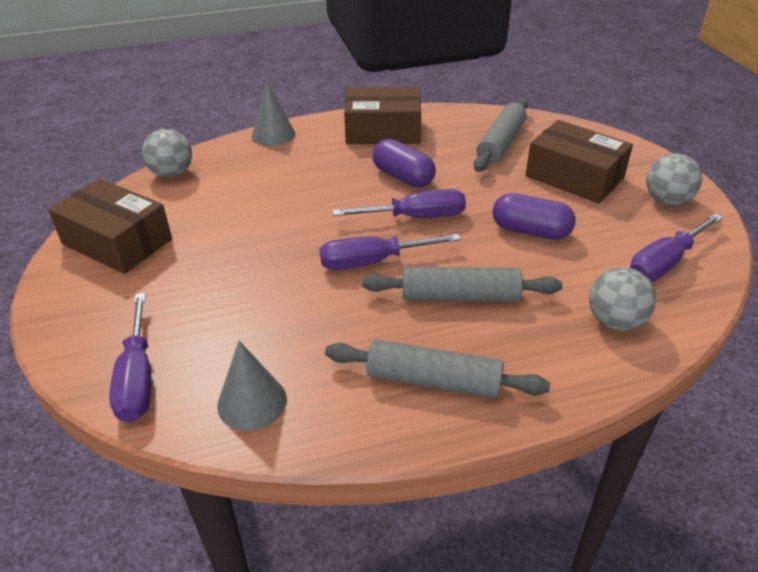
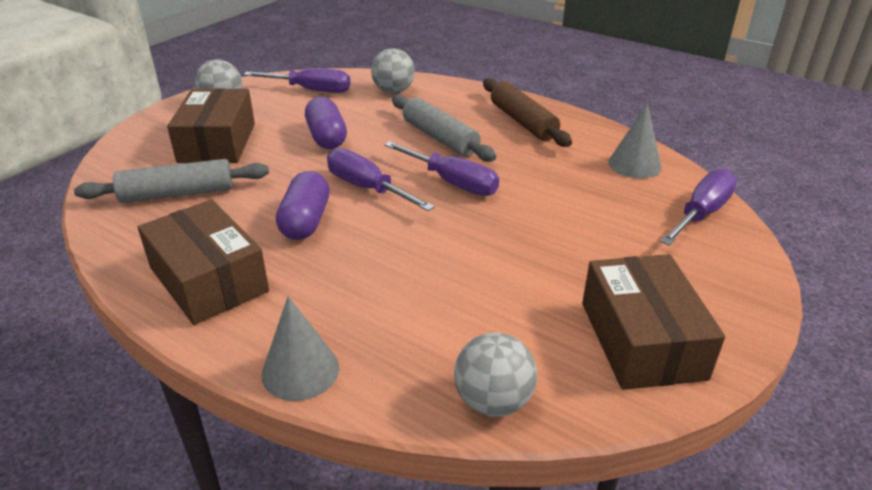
camera: 130 degrees left, 5 degrees down
grey rolling pin [325,340,550,398] -> brown rolling pin [483,78,572,147]

